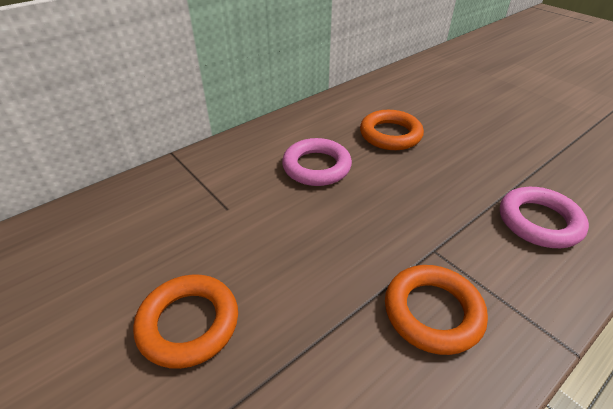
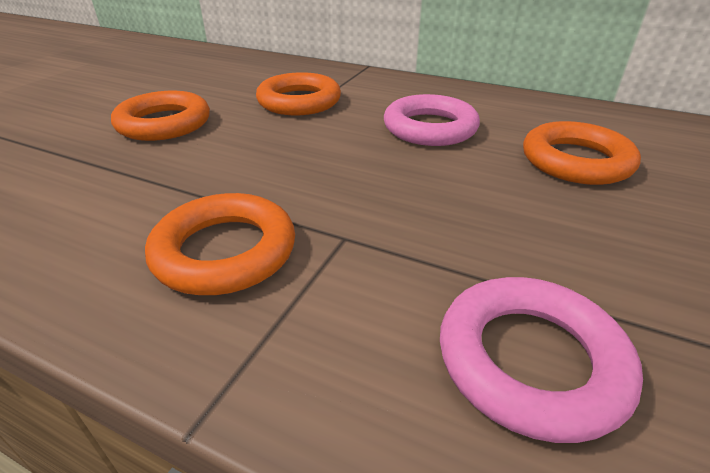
camera: 65 degrees right, 5 degrees down
none -> orange ring [256,72,341,115]

